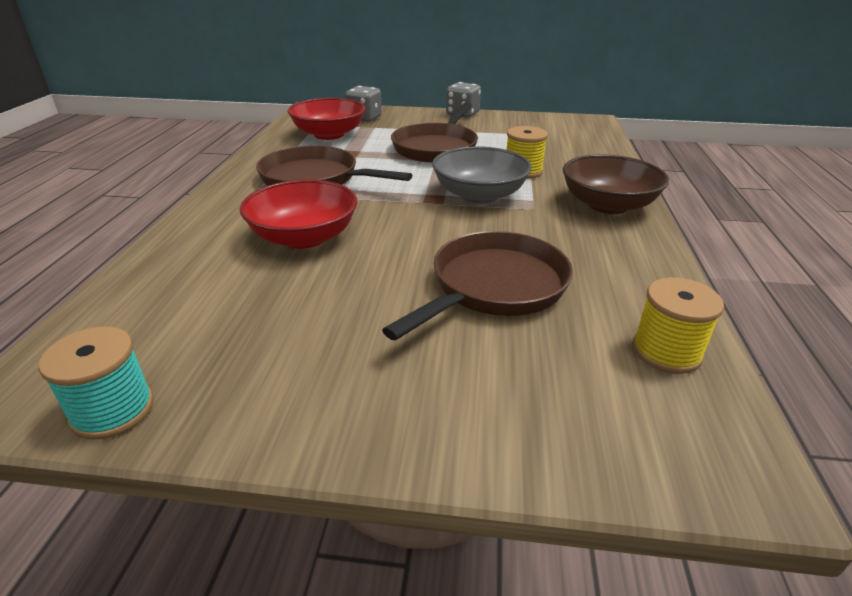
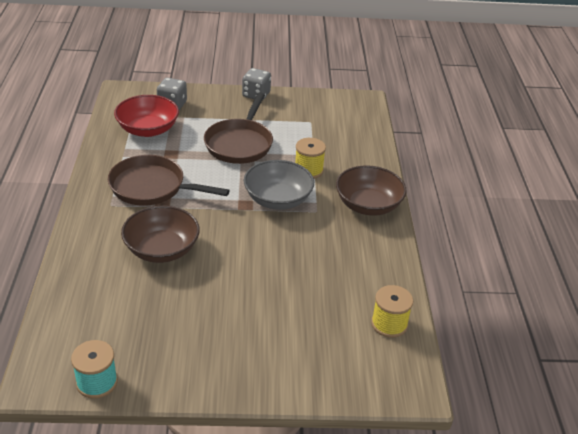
camera: 10 degrees left, 5 degrees up
red bowl [240,180,357,249] -> brown bowl [121,206,200,263]
brown pan [382,231,573,341] -> none

